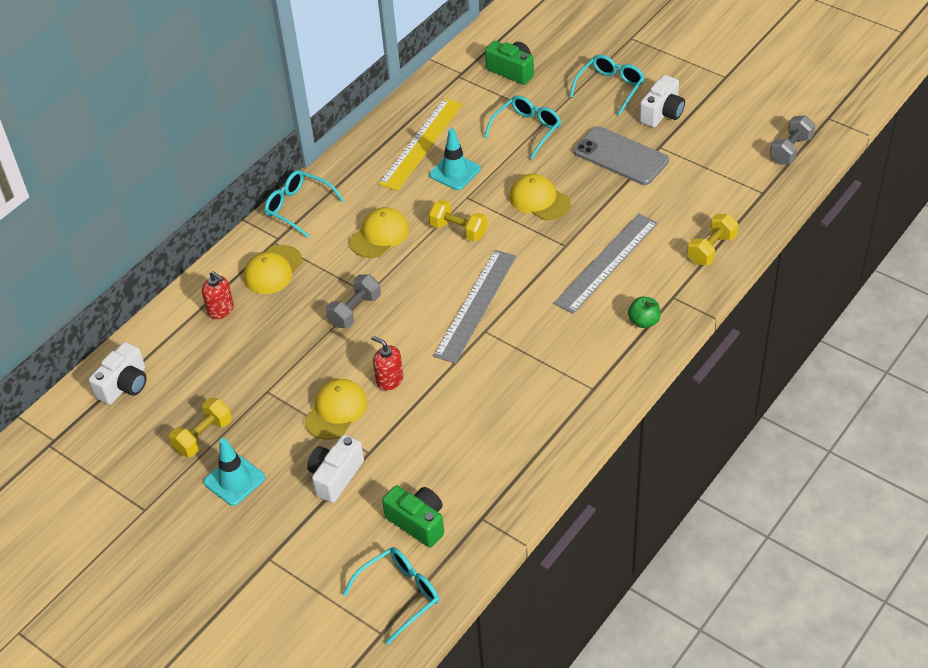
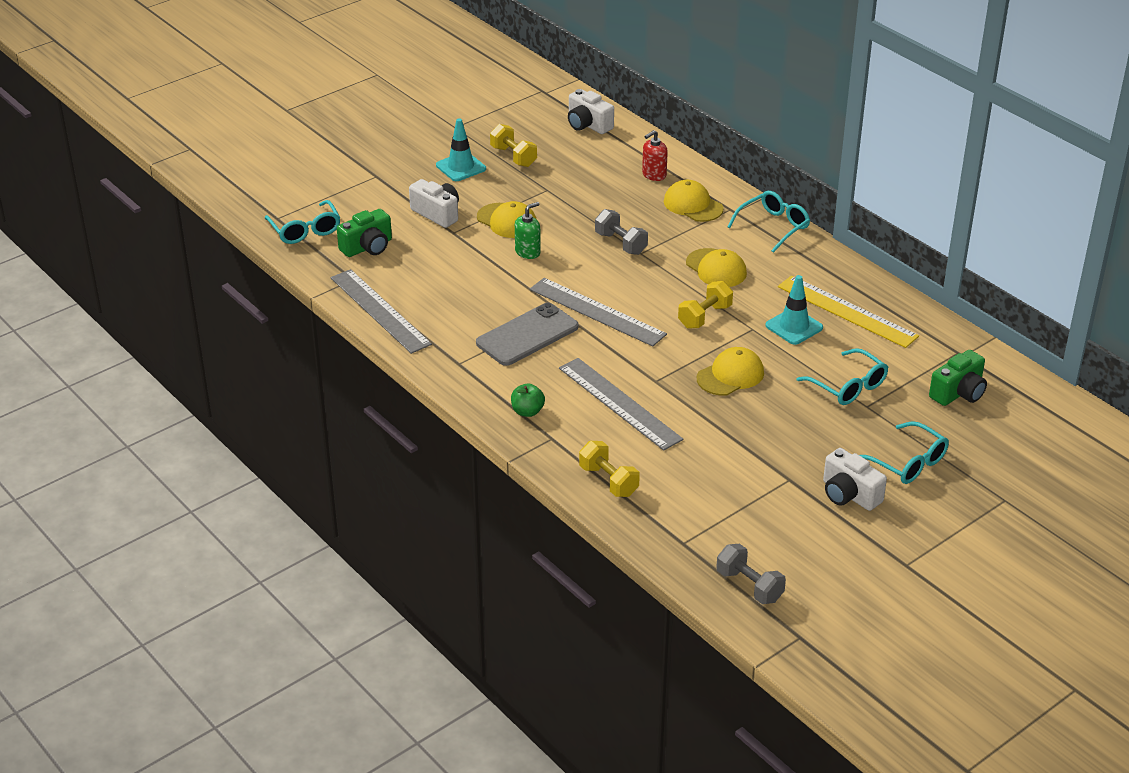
camera: 100 degrees right, 10 degrees down
red soap dispenser [371,336,403,391] -> green soap dispenser [515,202,541,259]
grey phone [574,126,669,185] -> grey phone moved to [476,303,579,366]
none -> grey ruler [331,269,432,354]

